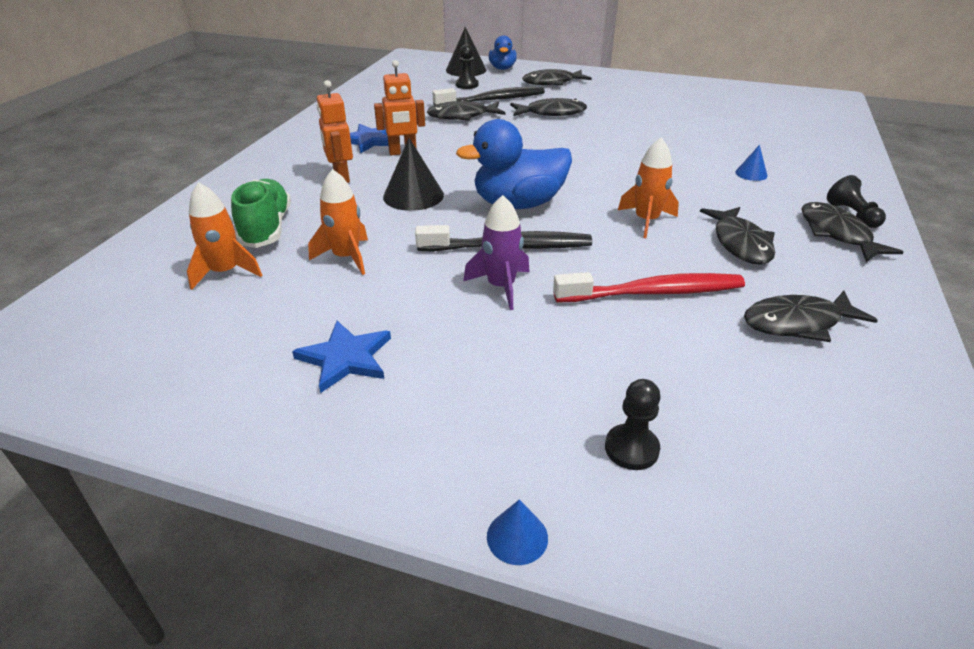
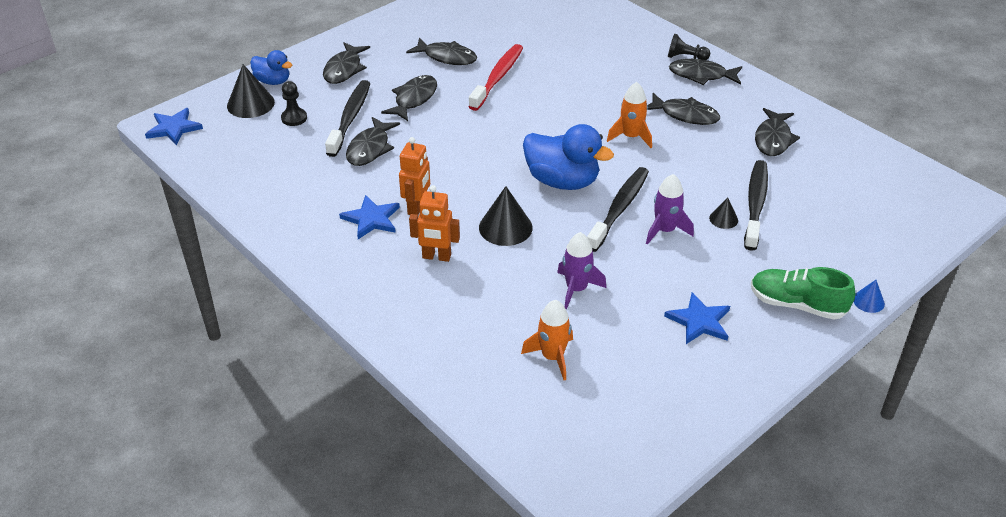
camera: 60 degrees left, 5 degrees up
green shoe [231,179,291,248] -> green shoe moved to [751,267,855,320]
orange rocket [308,169,368,275] -> purple rocket [557,232,606,310]
blue duck [456,119,572,209] -> blue duck turned 75 degrees counterclockwise [523,124,614,190]
red toothbrush [553,272,745,302] -> red toothbrush moved to [469,44,523,111]
black pawn [605,379,661,470] -> none
blue cone [735,145,768,181] -> none
none -> blue star [145,108,203,146]
none -> black fish [406,38,477,65]
none -> black cone [709,198,738,229]
none -> black toothbrush [744,160,768,251]

